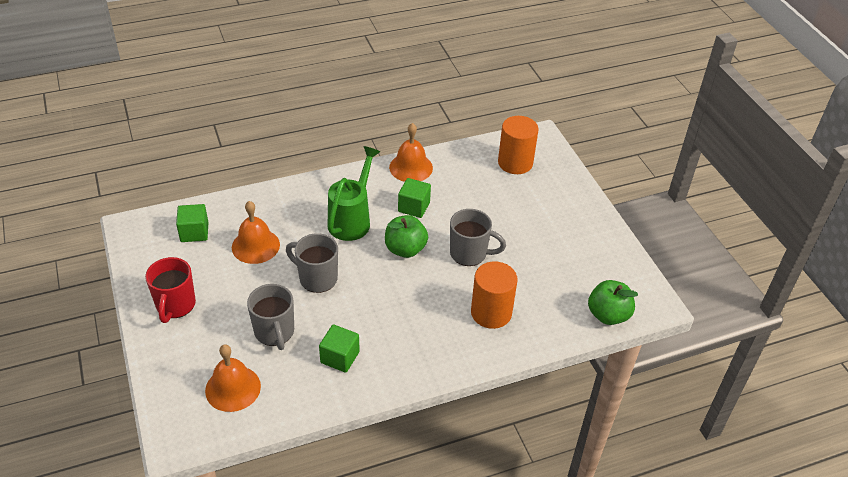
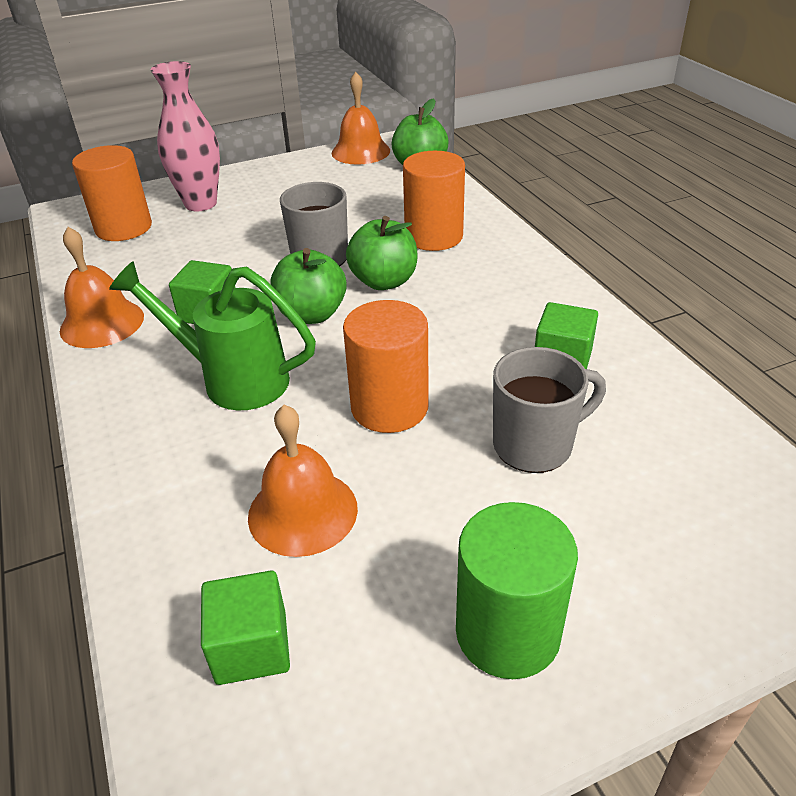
camera: 90 degrees left, 5 degrees down
red mug [145,257,196,323] -> green cylinder [456,502,578,679]
orange bell [205,344,261,412] -> orange bell moved to [332,72,390,165]
grey mug [286,233,338,293] -> orange cylinder [343,300,429,433]
none -> pink vase [151,61,220,211]
none -> green apple [346,216,418,290]

